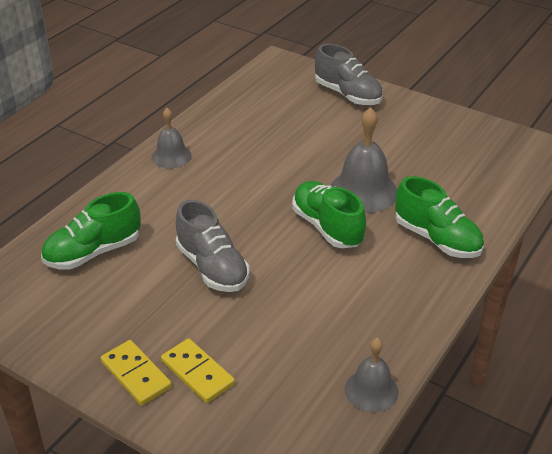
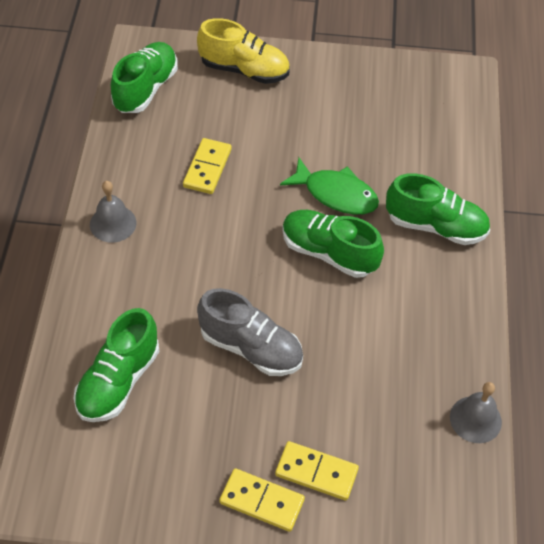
camera: 30 degrees left, 15 degrees up
grey shoe [315,44,383,105] -> yellow shoe [197,18,290,84]
grey bell [330,107,397,213] -> green fish [280,157,379,215]
none -> green shoe [111,42,178,113]
none -> yellow domino [183,138,232,194]

